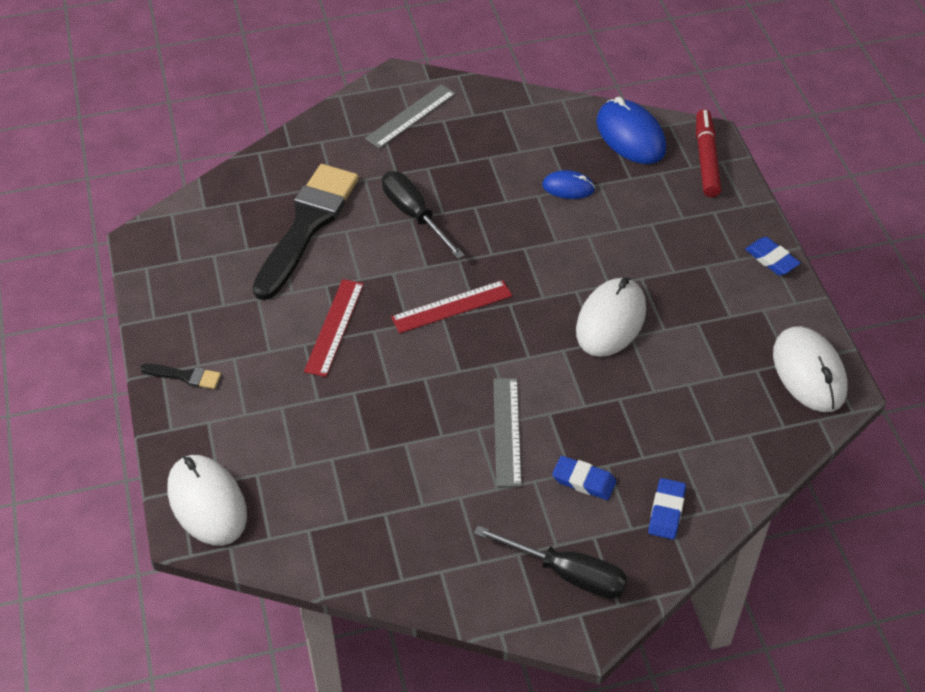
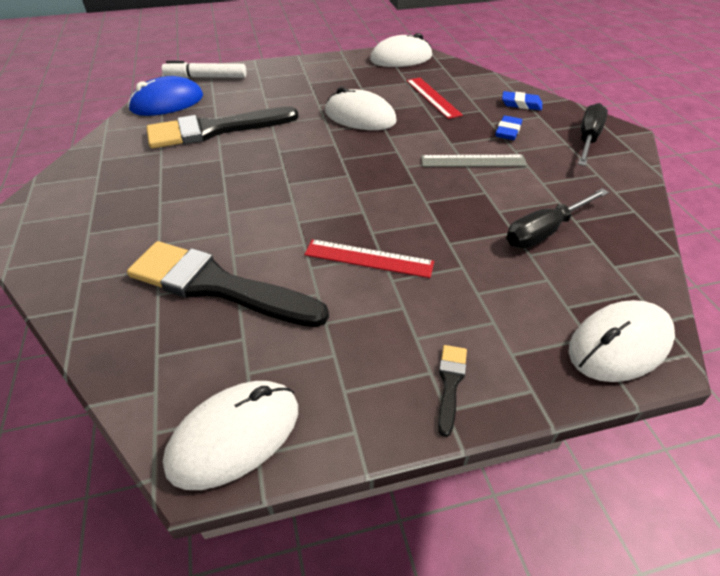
camera: 90 degrees left, 5 degrees down
grey ruler [365,84,456,149] -> none
black screwdriver [382,171,465,259] -> black screwdriver moved to [506,188,609,248]
red ruler [391,280,512,333] -> red ruler moved to [406,78,463,119]
blue mouse [542,170,595,199] -> black brush [146,107,299,149]
red marker [696,109,721,197] -> white marker [162,61,246,78]
blue eraser [745,237,801,275] -> none
none -> white mouse [163,381,298,490]

